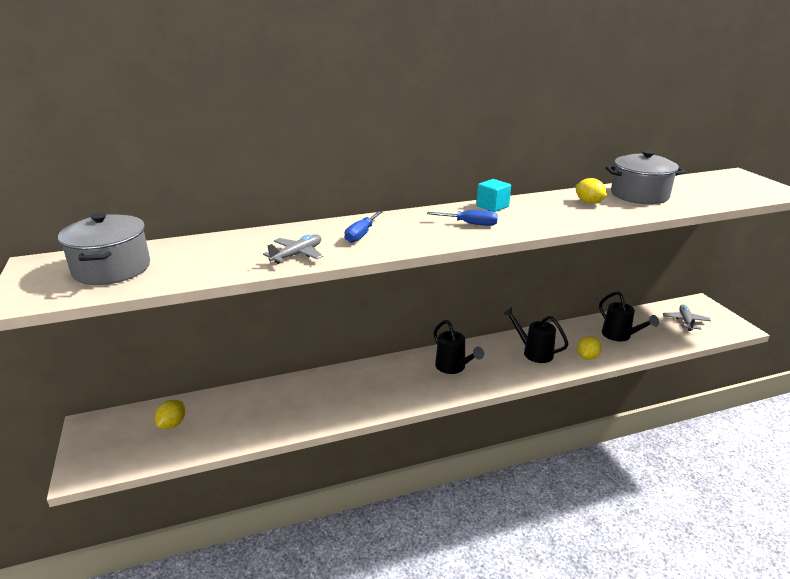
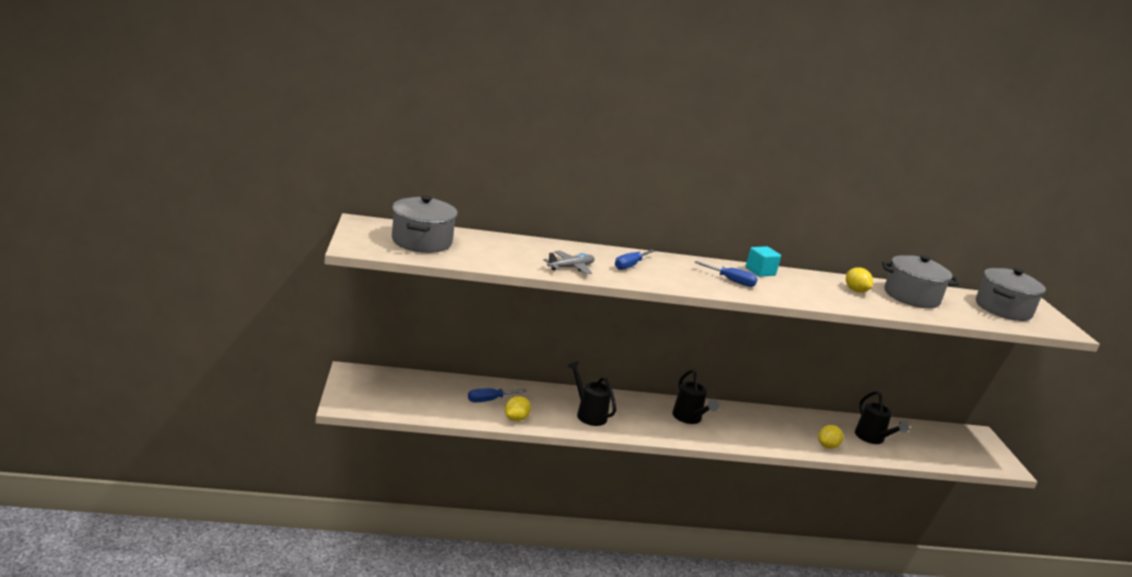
camera: 10 degrees right, 5 degrees down
yellow lemon [155,400,185,429] -> yellow lemon moved to [505,396,531,421]
black watering can [503,307,568,363] -> black watering can moved to [568,361,616,426]
grey plane [663,305,711,331] -> none
none -> blue screwdriver [468,388,527,402]
none -> grey pot [976,268,1046,321]

